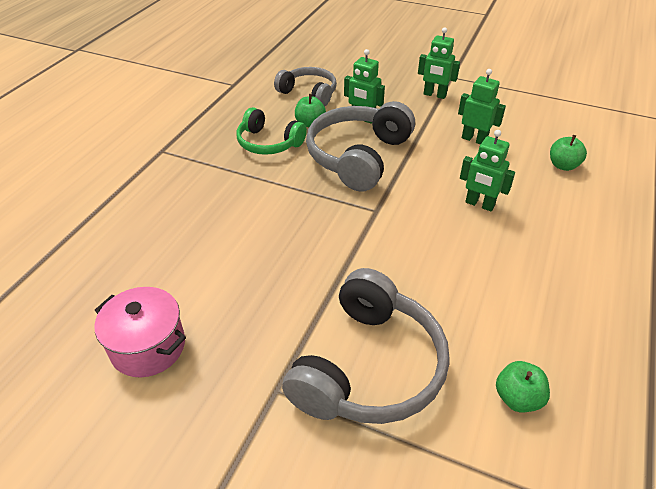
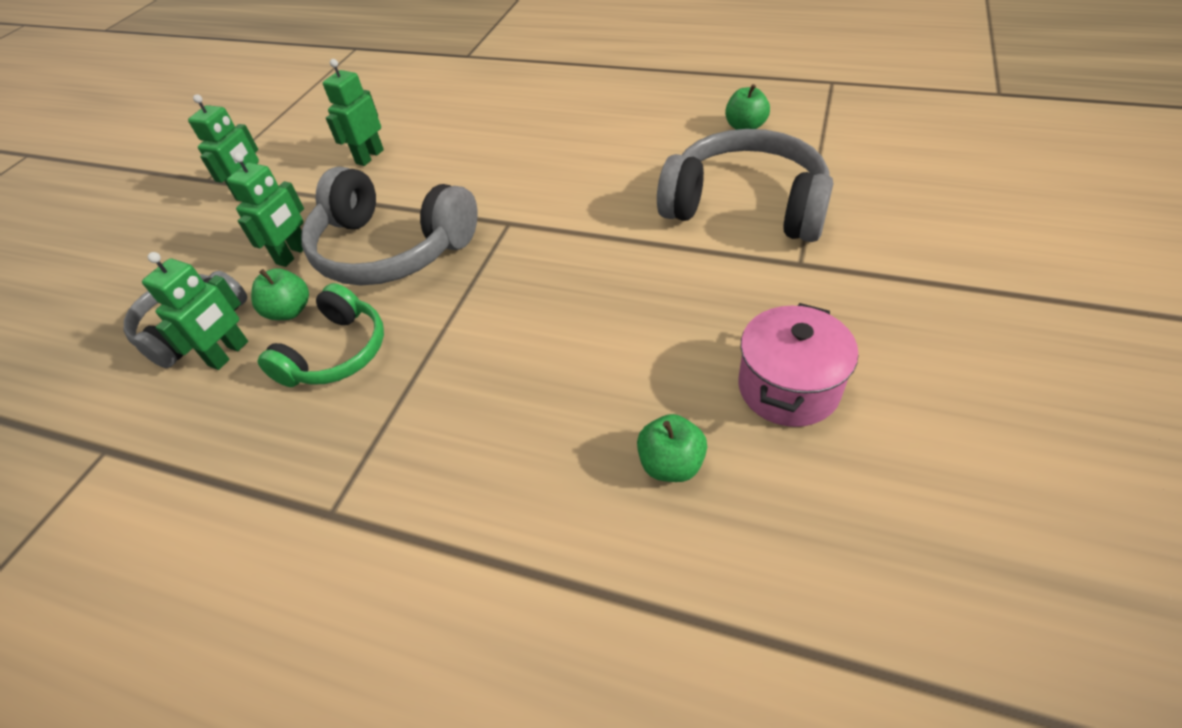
camera: 90 degrees left, 5 degrees up
green robot [460,130,515,211] -> green robot moved to [142,252,248,370]
green apple [550,135,587,171] -> green apple moved to [637,414,707,482]

